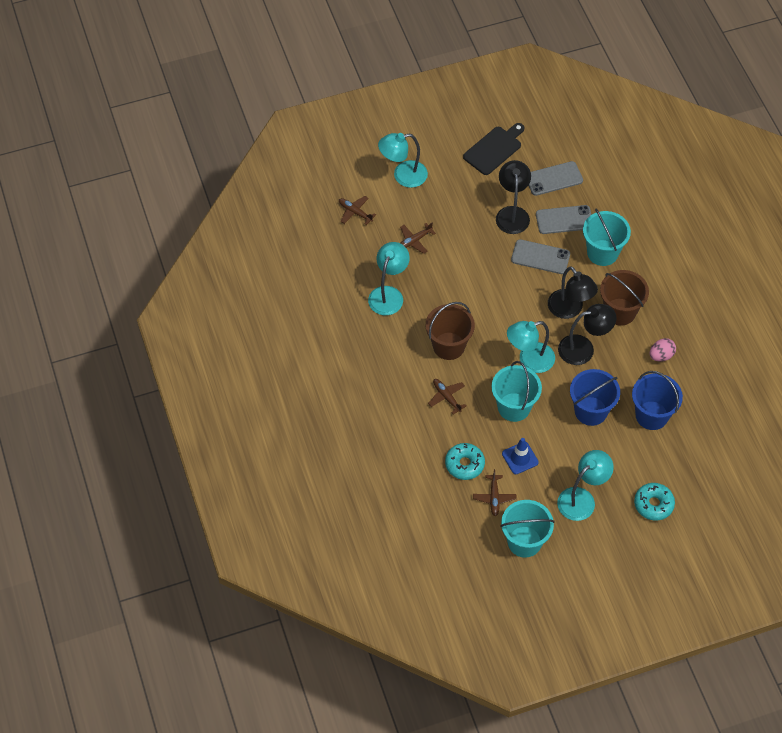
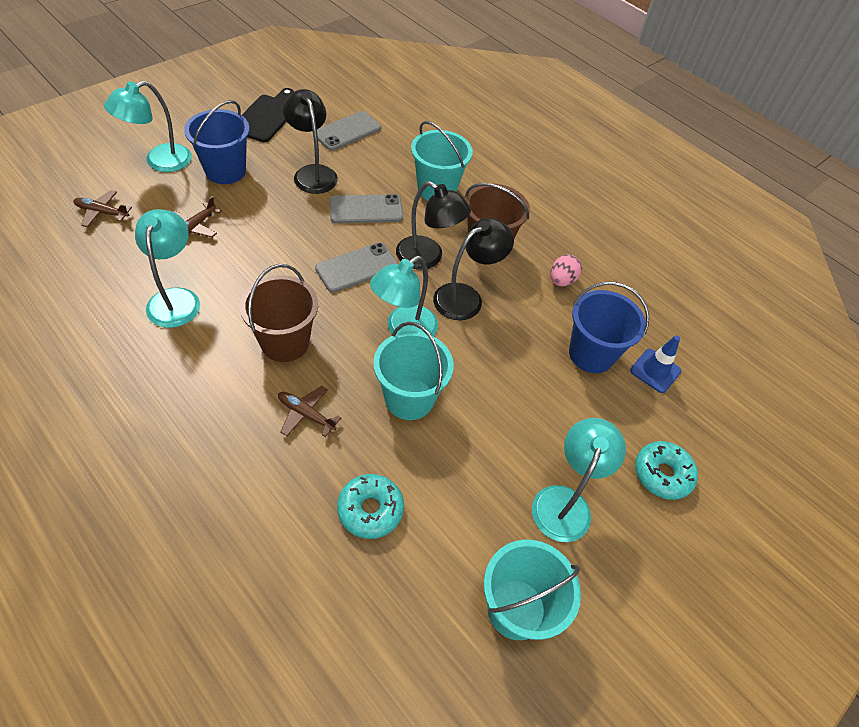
camera: 30 degrees left, 5 degrees down
brown plane [473,469,517,516] -> none
blue traffic cone [502,438,539,474] -> blue traffic cone moved to [630,335,681,393]
grey phone [536,205,591,234] -> grey phone moved to [315,243,398,293]
blue bucket [570,369,620,426] -> blue bucket moved to [184,100,250,184]

